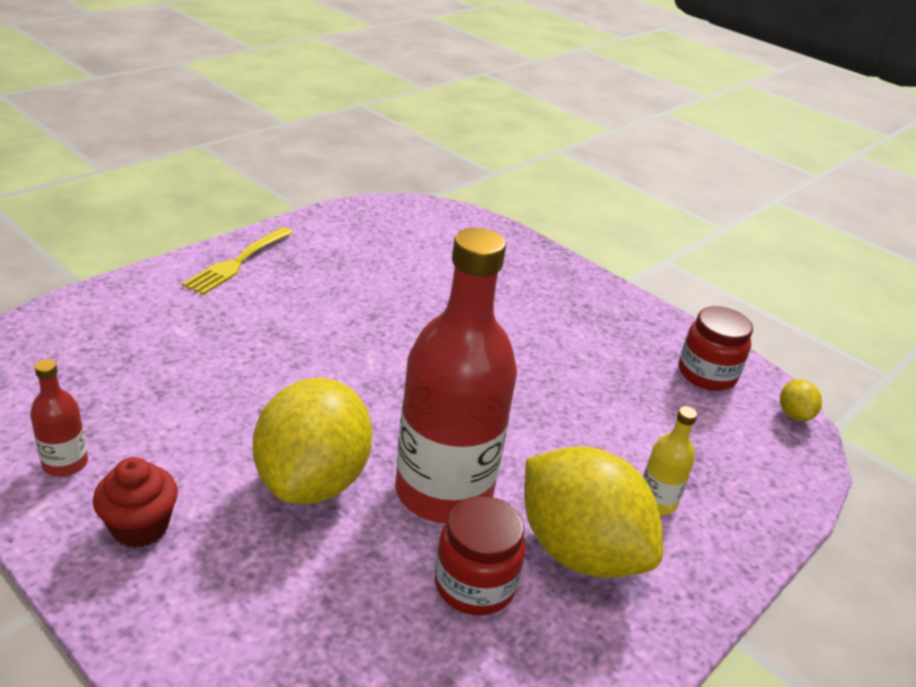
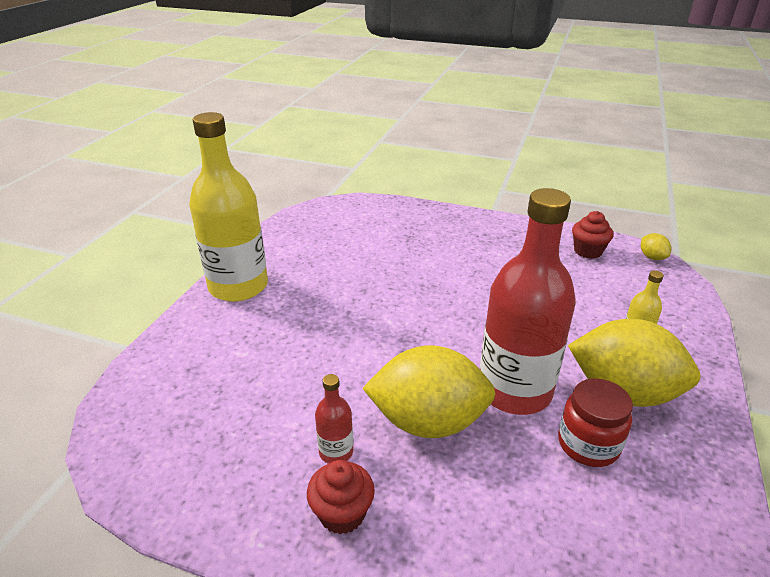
camera: 20 degrees left, 0 degrees up
red bottle [30,359,88,477] -> red bottle moved to [315,374,353,464]
yellow fork [182,227,293,295] -> yellow bottle [189,112,268,302]
yellow lemon [253,378,372,504] -> yellow lemon turned 75 degrees counterclockwise [362,345,496,438]
red jar [679,306,753,391] -> red cupcake [572,211,613,259]

